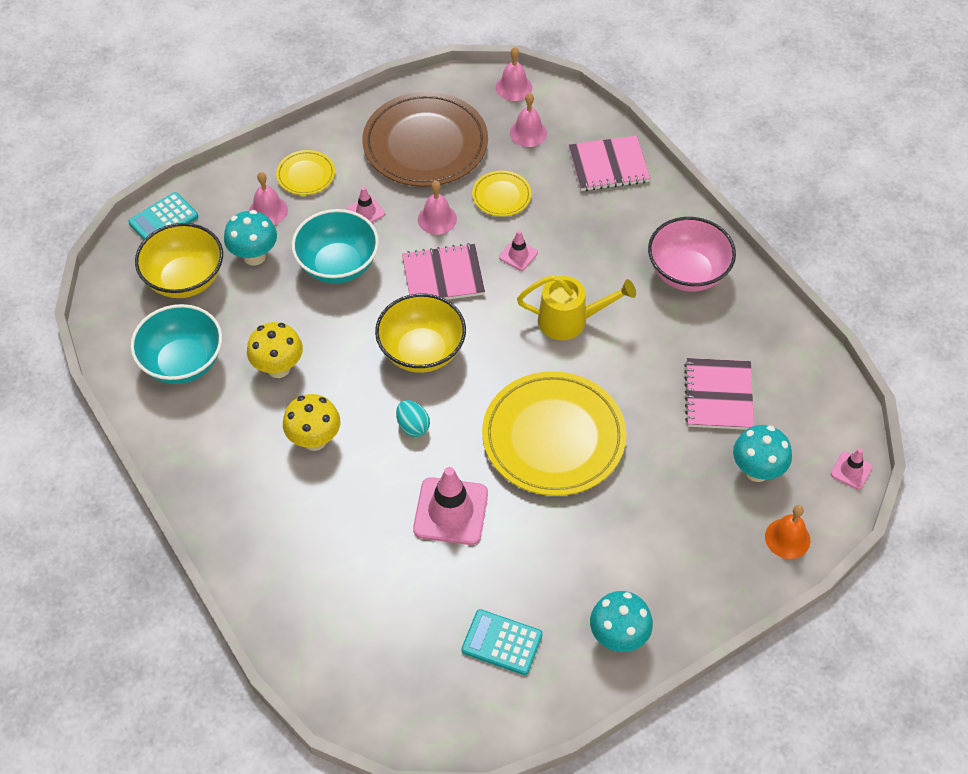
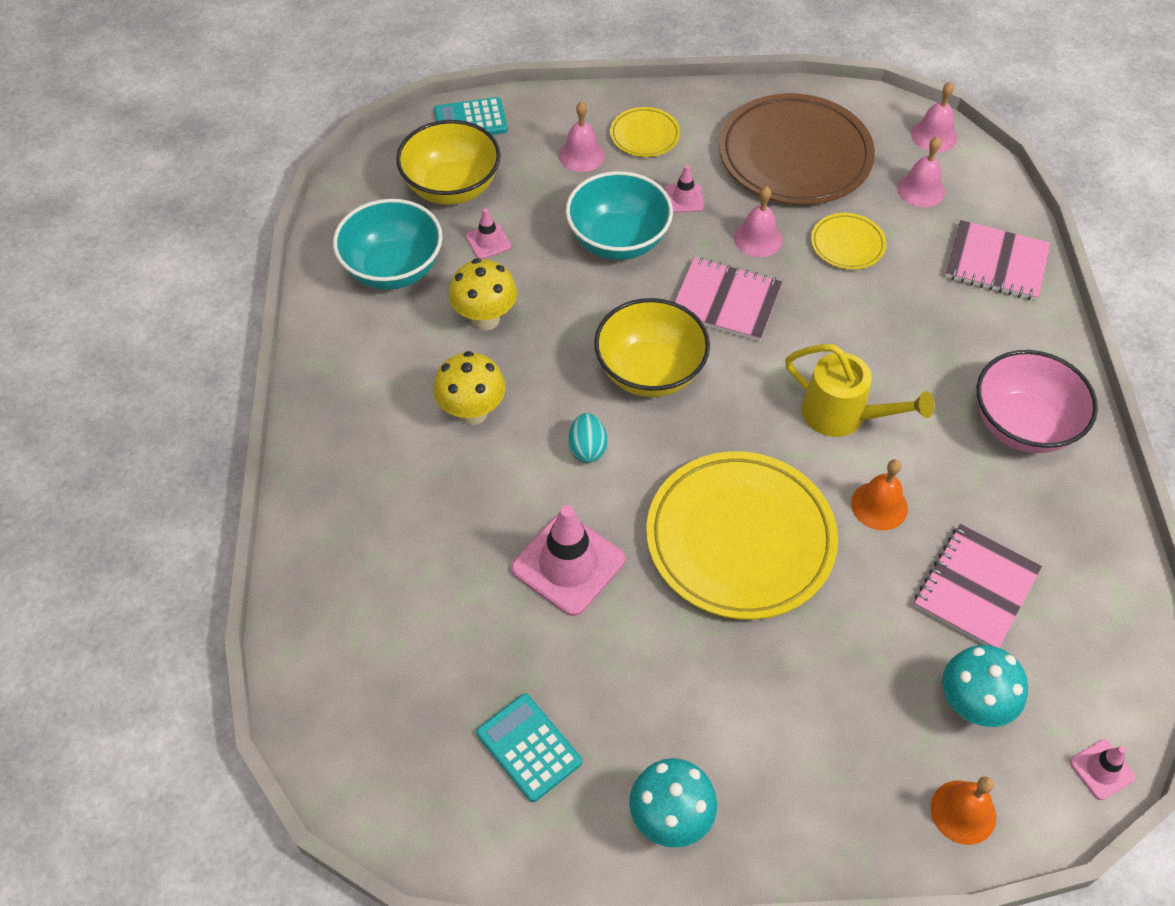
camera: 30 degrees right, 0 degrees up
turquoise mushroom [224,210,277,265] -> none
pink traffic cone [499,230,538,271] -> pink traffic cone moved to [466,208,511,259]
none -> orange bell [851,459,908,530]

